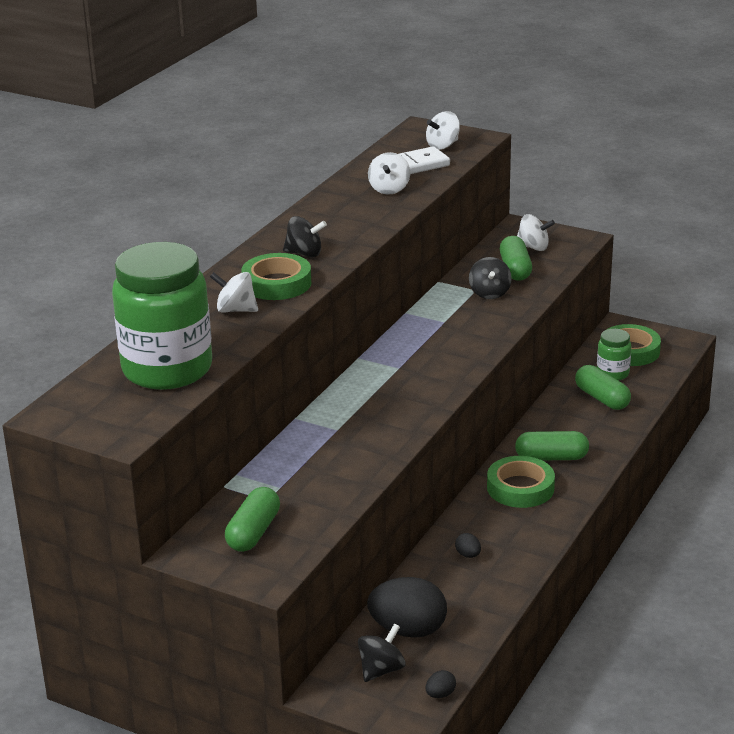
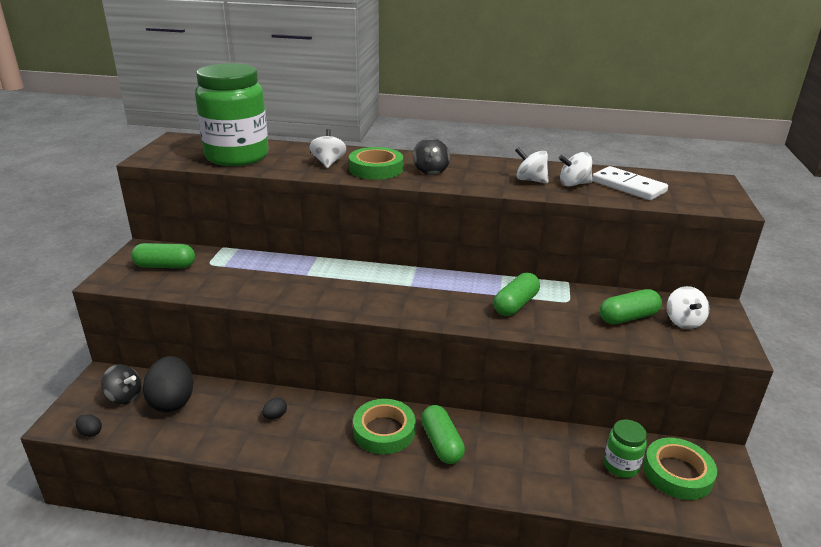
camera: 70 degrees right, 0 degrees up
white spinning top [426,111,460,150] -> white spinning top moved to [515,147,549,183]
black spinning top [469,257,512,299] -> none
green capsule [575,365,631,410] -> green capsule moved to [493,273,540,316]

